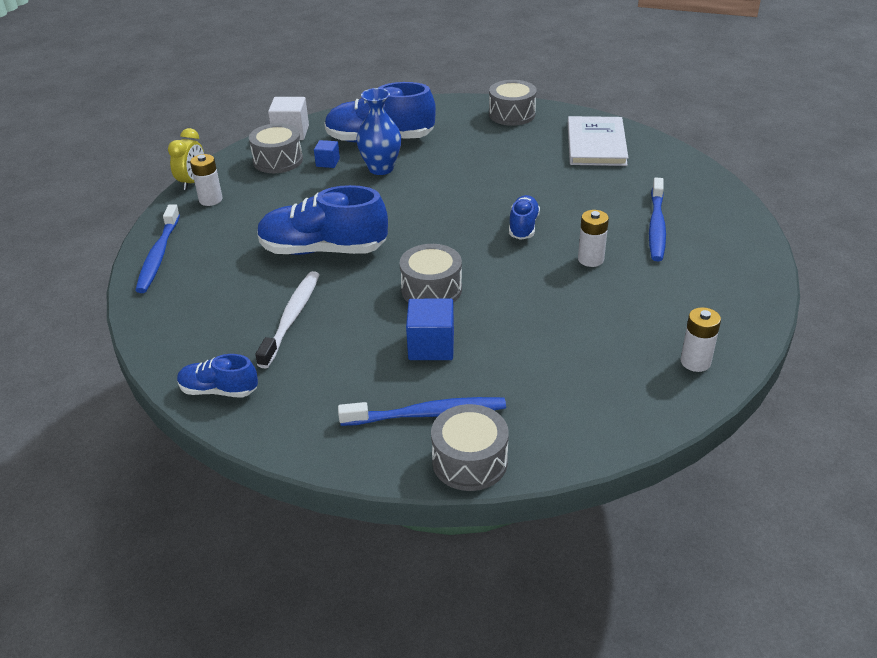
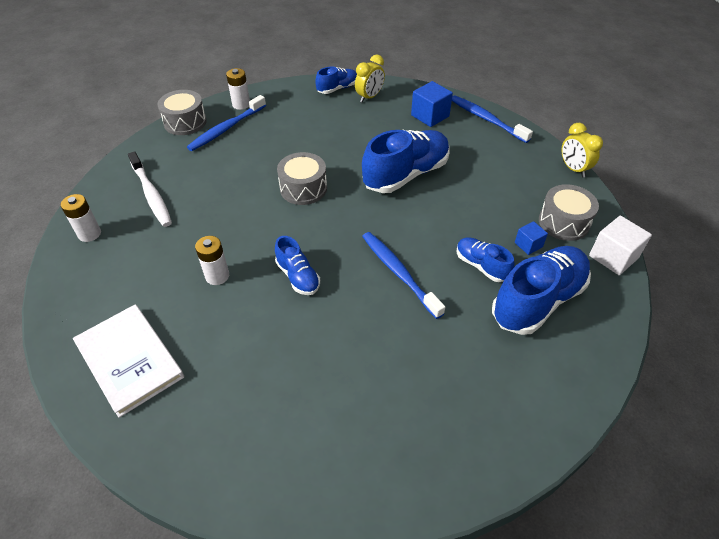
camera: 135 degrees right, 10 degrees up
white battery [190,154,222,206] -> white battery moved to [226,68,250,110]
white toothbrush [255,271,319,369] -> white toothbrush moved to [128,151,172,227]
blue vase [356,88,401,175] -> blue shoe [457,237,515,282]
blue cube [406,299,454,360] -> blue cube moved to [411,81,453,127]
grey drum [489,80,536,126] -> none
white book [568,116,628,166] -> white book moved to [73,304,184,418]
blue toothbrush [649,177,666,261] -> blue toothbrush moved to [362,232,445,319]
none -> yellow clock [355,54,385,103]

